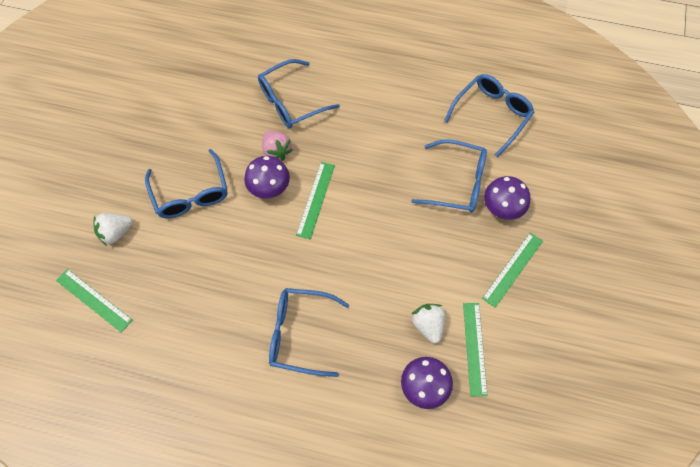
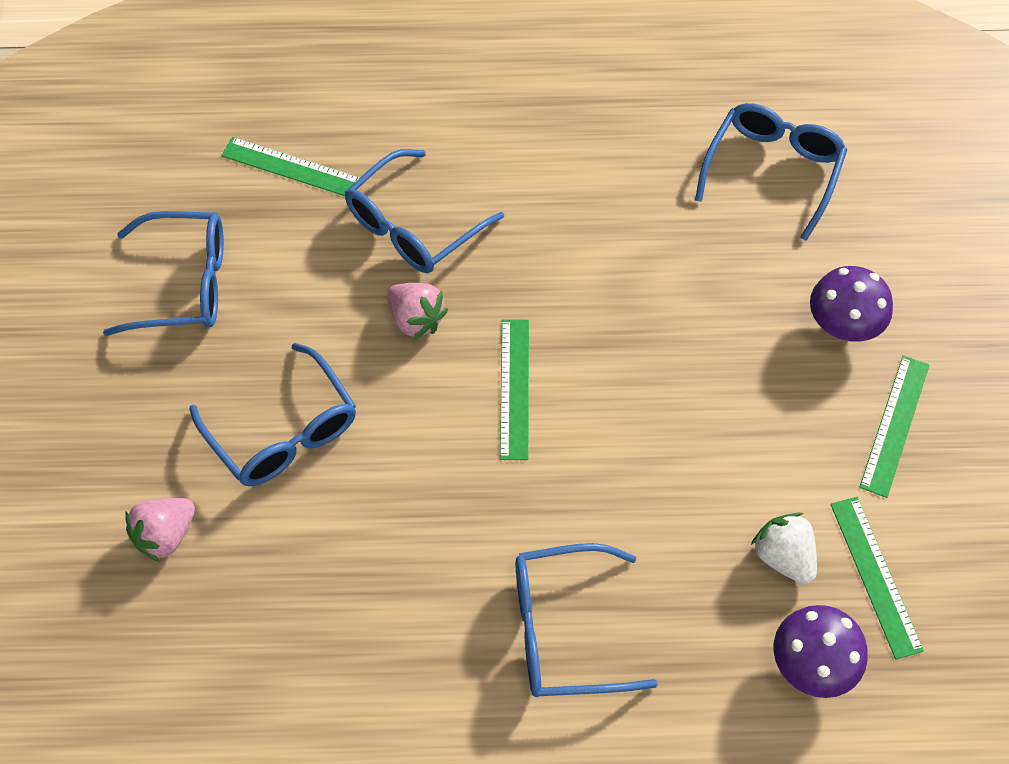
camera: 15 degrees left, 5 degrees down
green ruler [56,269,132,333] -> green ruler moved to [221,137,360,196]
white strawberry [94,213,133,246] -> pink strawberry [125,498,195,562]
purple mushroom [244,156,290,199] -> none
blue glasses [411,139,487,213] -> blue glasses moved to [103,211,224,336]

